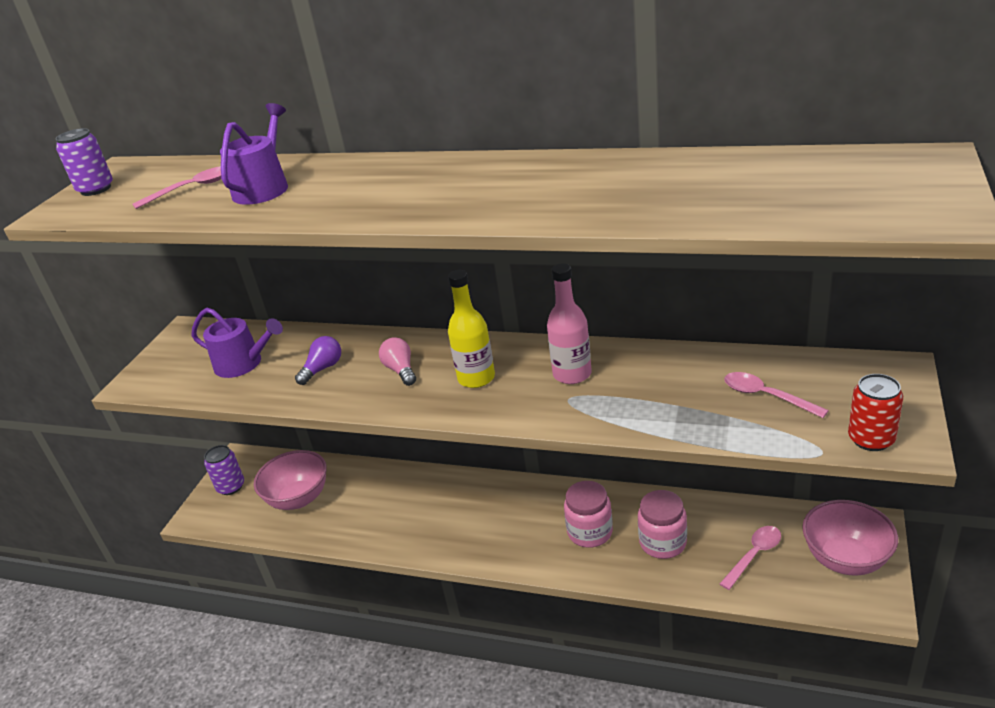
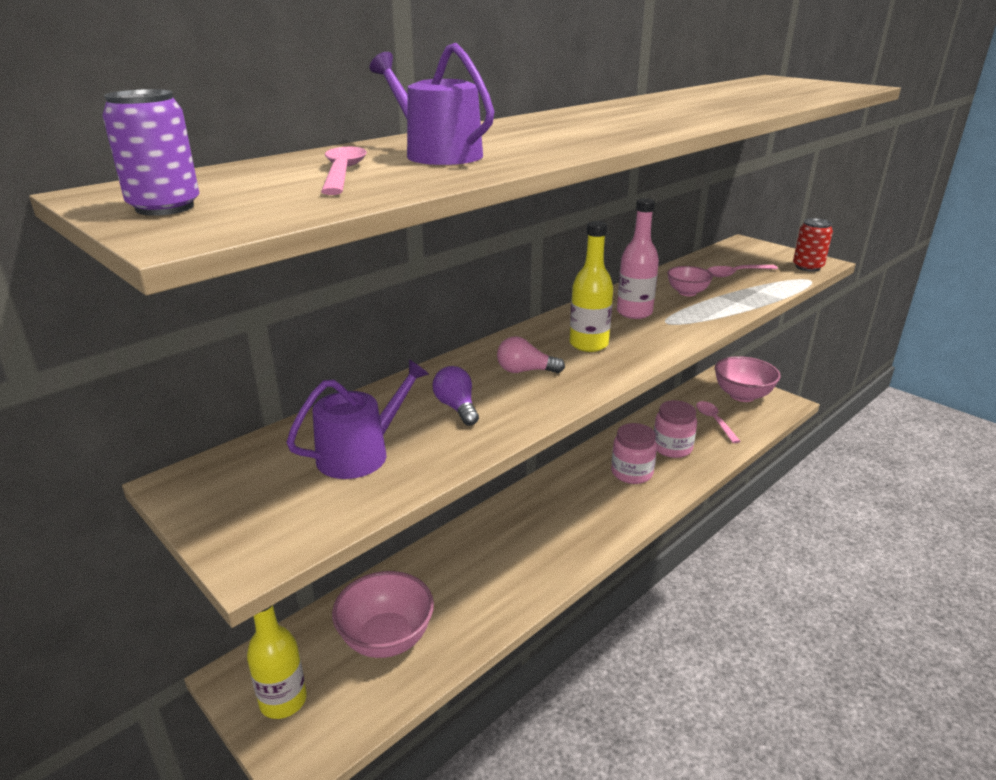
camera: 65 degrees left, 5 degrees down
purple can [204,445,244,495] -> yellow bottle [247,605,307,719]
none -> pink bowl [667,266,713,296]

